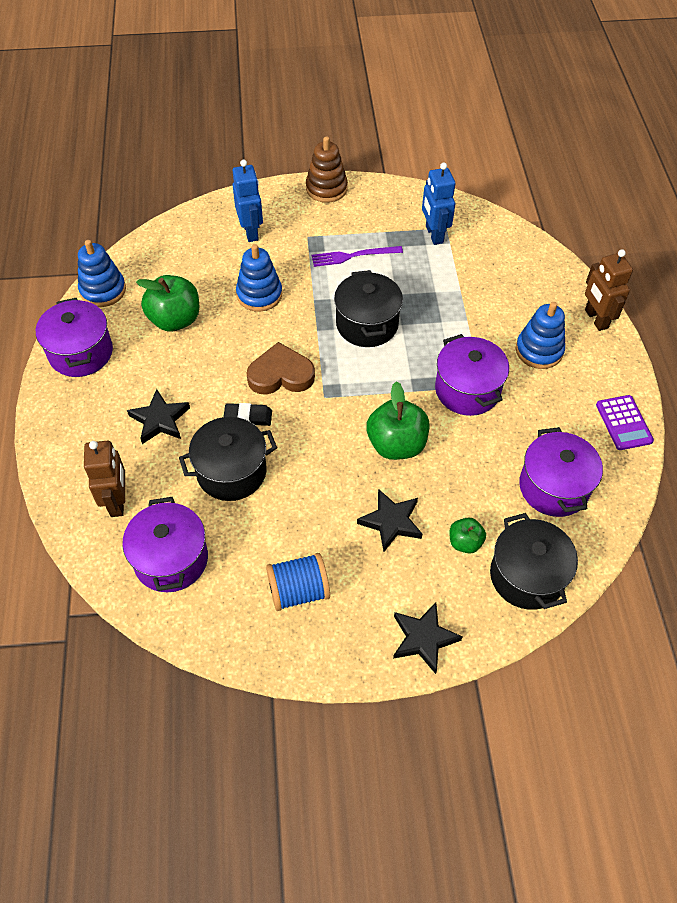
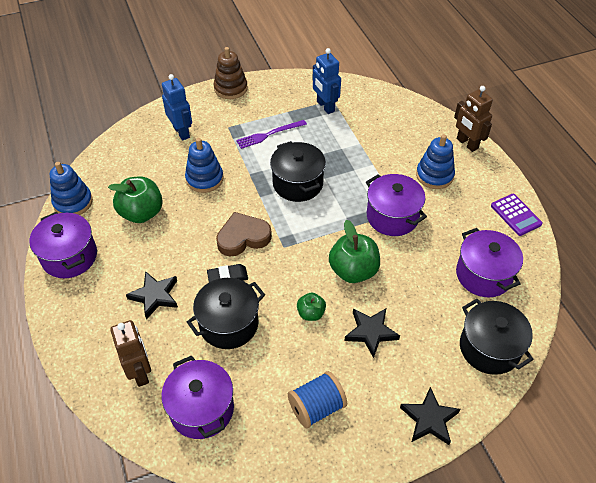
camera: 15 degrees left, 5 degrees down
green apple [449,517,486,554] -> green apple moved to [297,293,326,321]

